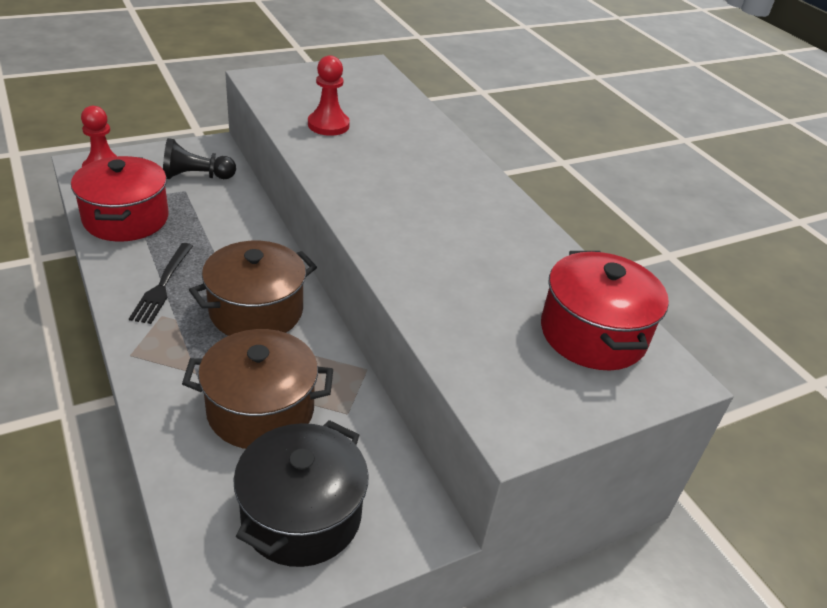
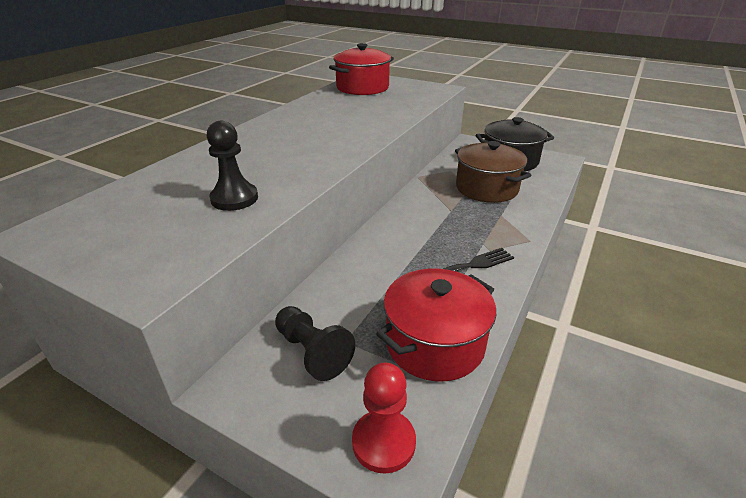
camera: 120 degrees left, 5 degrees down
brown pot [189,241,317,336] -> none
red pawn [308,55,350,136] -> black pawn [207,121,258,211]

